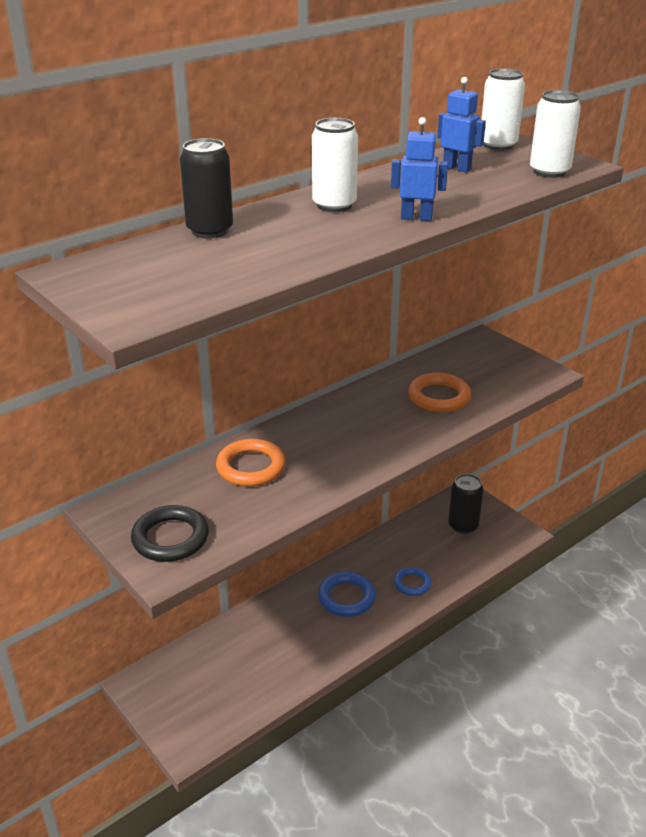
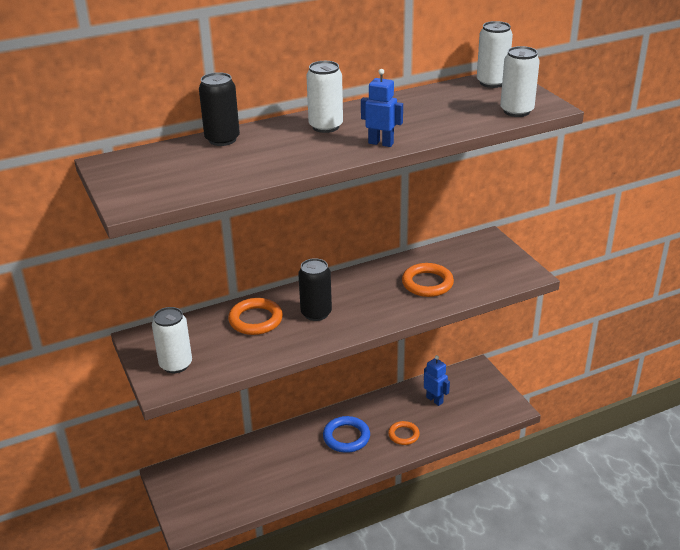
camera: 15 degrees right, 0 degrees up
black ring [131,505,209,562] -> white can [152,307,192,373]
blue ring [394,567,431,596] -> orange ring [388,421,420,445]
blue robot [437,77,486,173] -> blue robot moved to [424,355,450,406]
black can [448,474,483,534] -> black can moved to [298,258,332,321]

